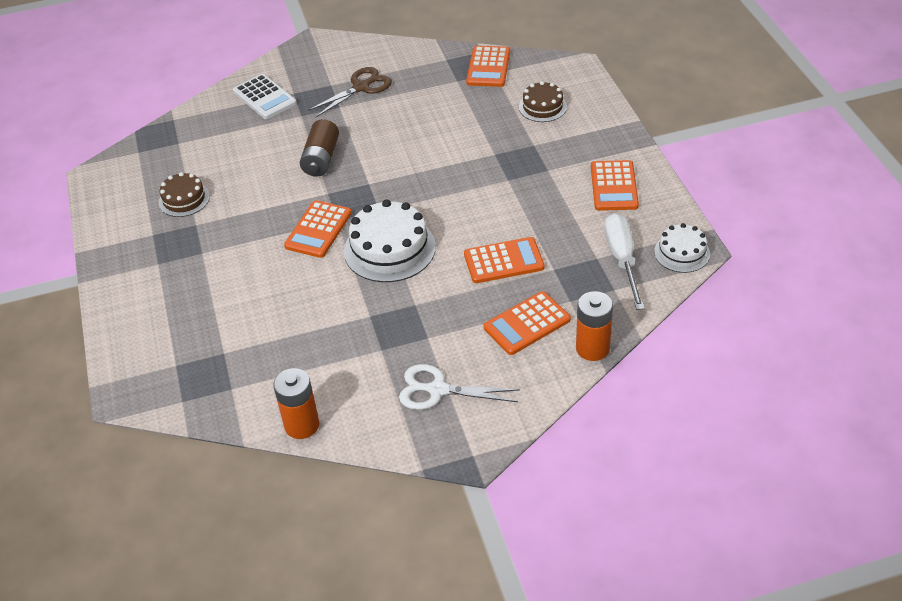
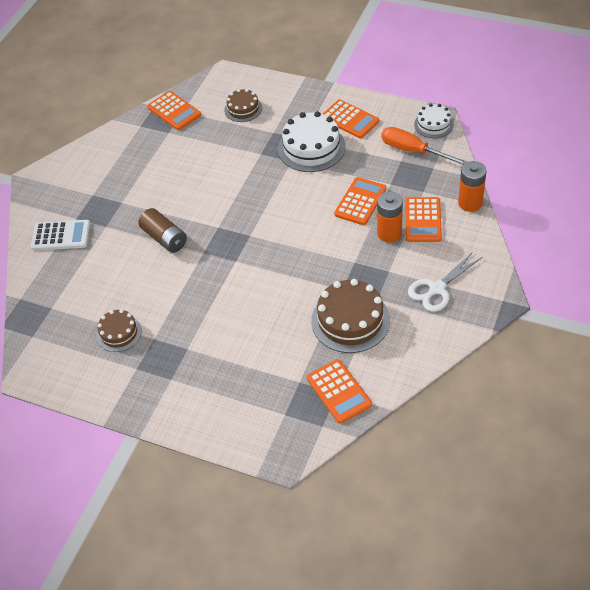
camera: 50 degrees left, 5 degrees up
orange battery [273,368,319,439] -> orange battery moved to [377,192,403,243]
orange calculator [284,200,352,258] -> orange calculator moved to [307,359,372,424]
brown scissors [308,67,392,117] -> none
white cake [344,199,436,282] -> white cake moved to [278,111,346,172]
white screwdriver [604,213,645,310] -> orange screwdriver [381,127,467,165]
none -> brown cake [311,279,390,353]

